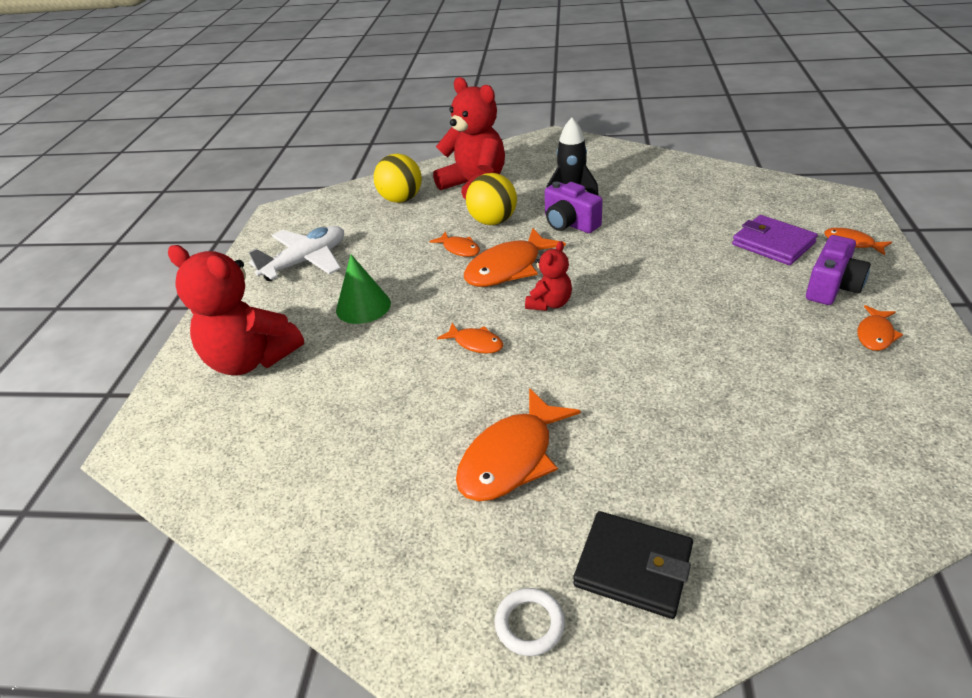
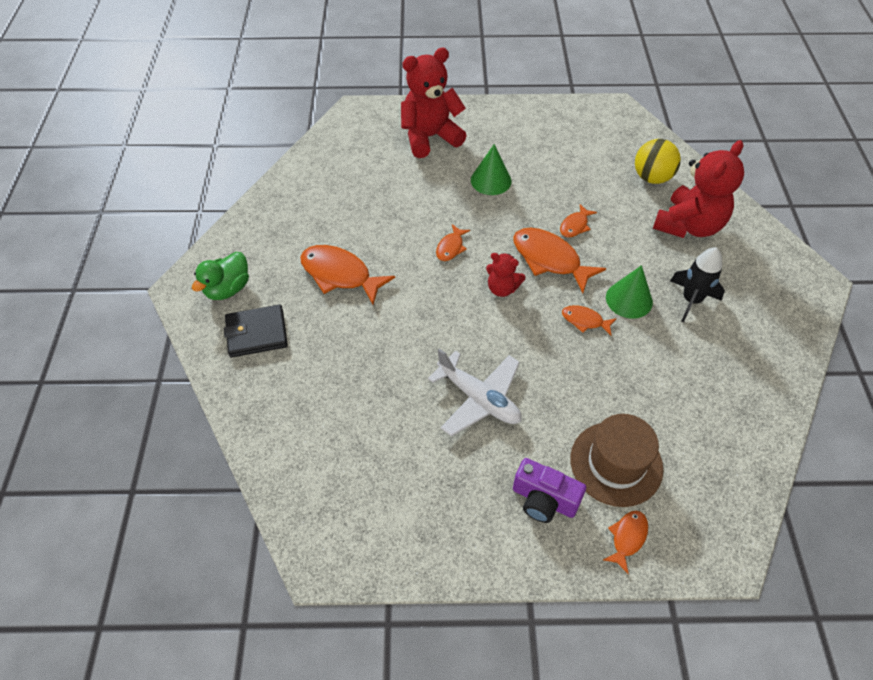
camera: 80 degrees right, 15 degrees up
red teddy bear [168,245,304,376] -> red teddy bear turned 45 degrees clockwise [401,48,467,158]
white plane [248,226,344,281] -> white plane moved to [428,348,522,437]
yellow ball [466,173,517,225] -> none
white ring [495,588,565,656] -> green duck [192,252,249,300]
purple camera [545,182,603,233] -> green cone [606,265,653,319]
black wallet [573,511,693,619] -> black wallet turned 60 degrees clockwise [224,305,288,357]
purple wallet [732,215,818,265] -> brown hat [570,414,663,507]
orange fish [857,305,903,351] -> orange fish moved to [562,305,617,335]

